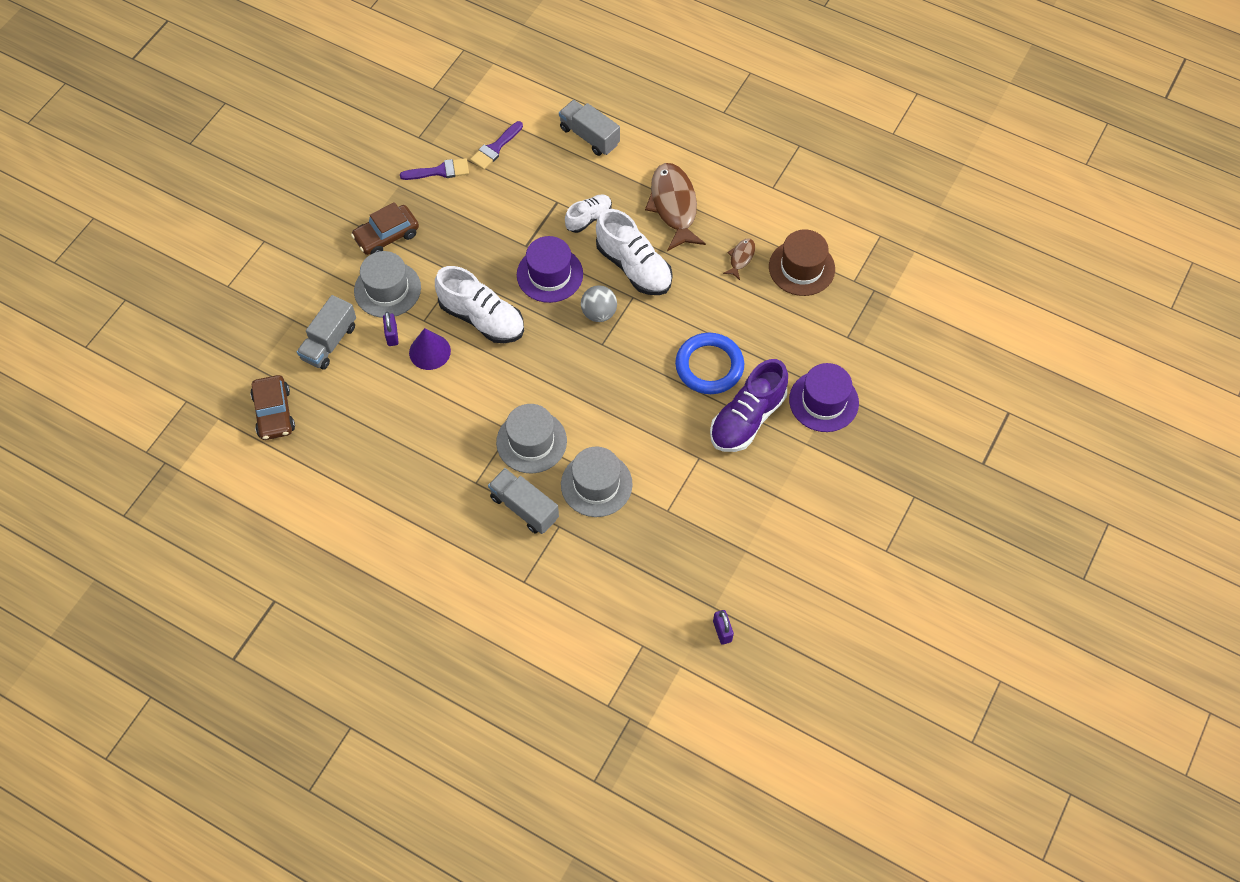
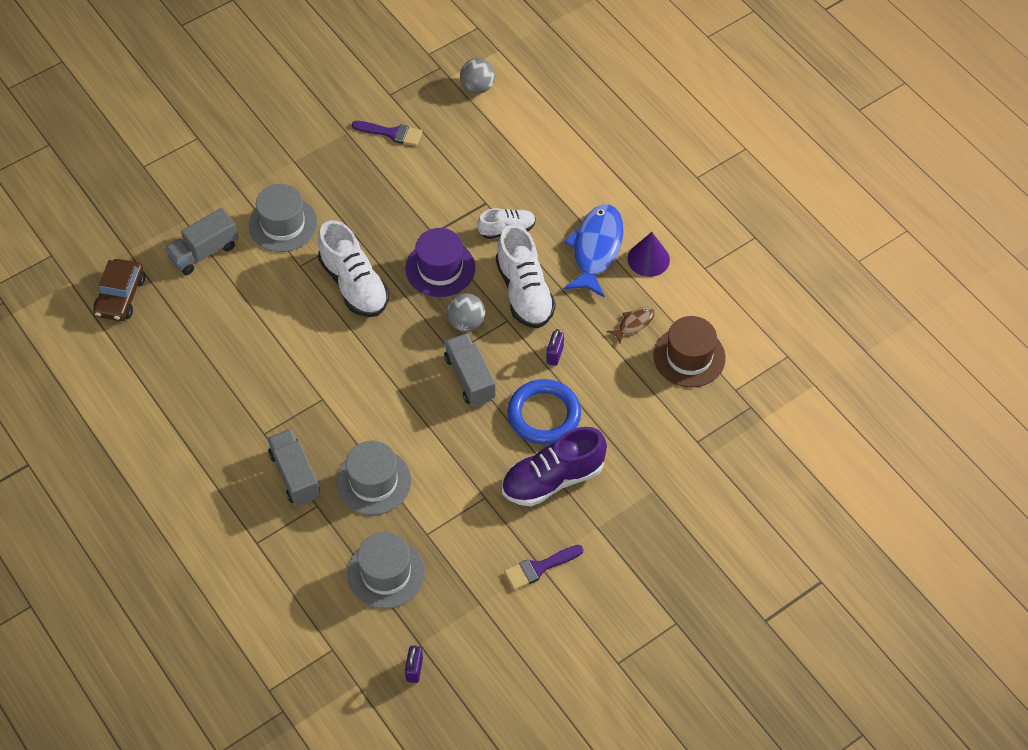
camera: 25 degrees right, 5 degrees down
brown car [351,202,419,255] -> none
purple padlock [383,312,399,346] -> purple padlock moved to [546,329,564,366]
purple cone [409,328,451,370] -> purple cone moved to [628,232,670,277]
purple brush [470,121,523,170] -> purple brush moved to [504,545,584,590]
grey hat [496,404,567,473] -> grey hat moved to [347,532,425,609]
grey truck [559,100,620,156] -> grey truck moved to [444,333,496,406]
brown fish [645,163,706,251] -> blue fish [564,204,624,298]
purple hat [789,363,859,432] -> none
none -> grey ball [460,58,495,94]

